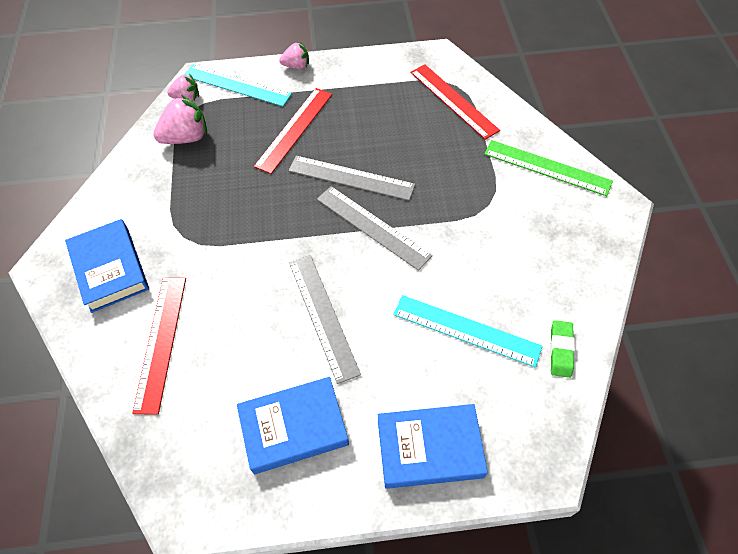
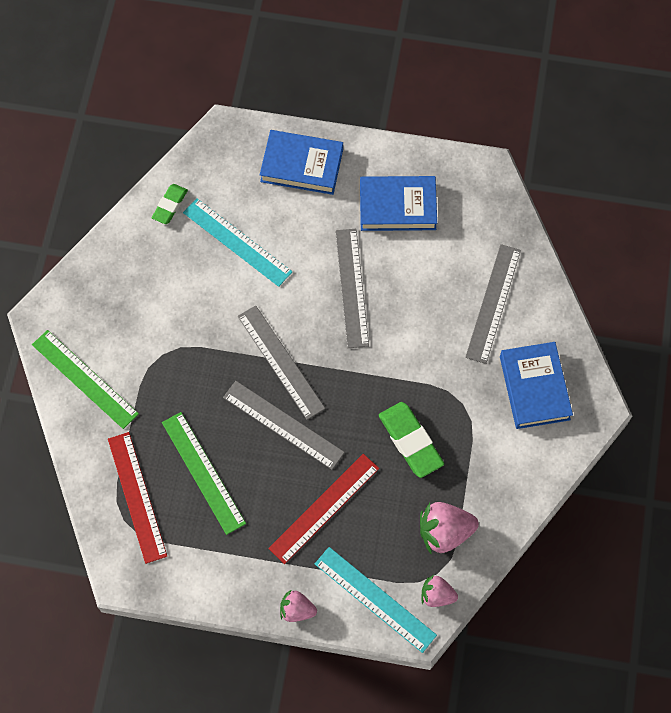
camera: 165 degrees left, 10 degrees up
red ruler [132,278,186,415] -> grey ruler [465,244,521,364]
none -> green ruler [162,412,246,535]
none -> green eraser [379,402,444,478]

